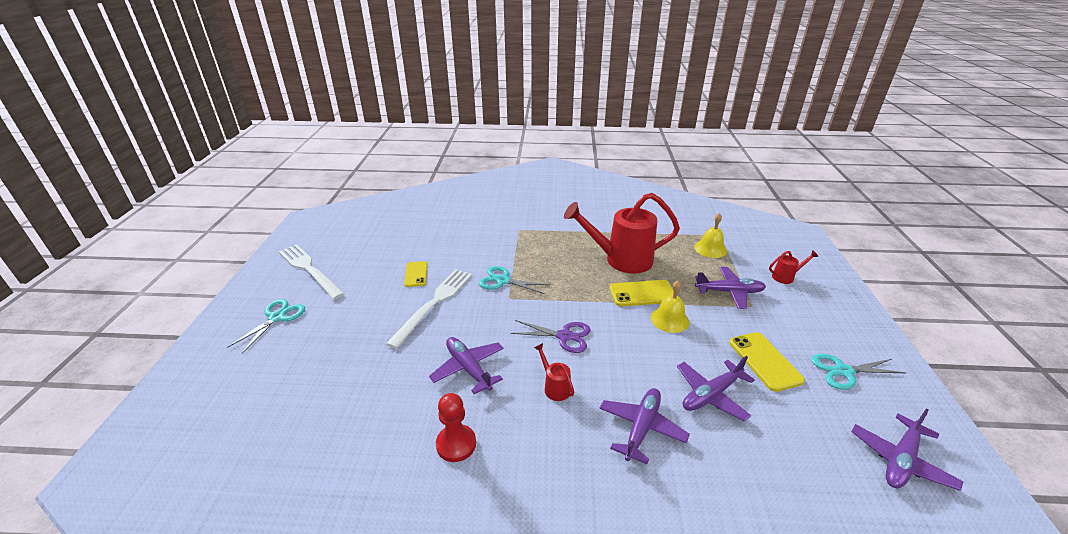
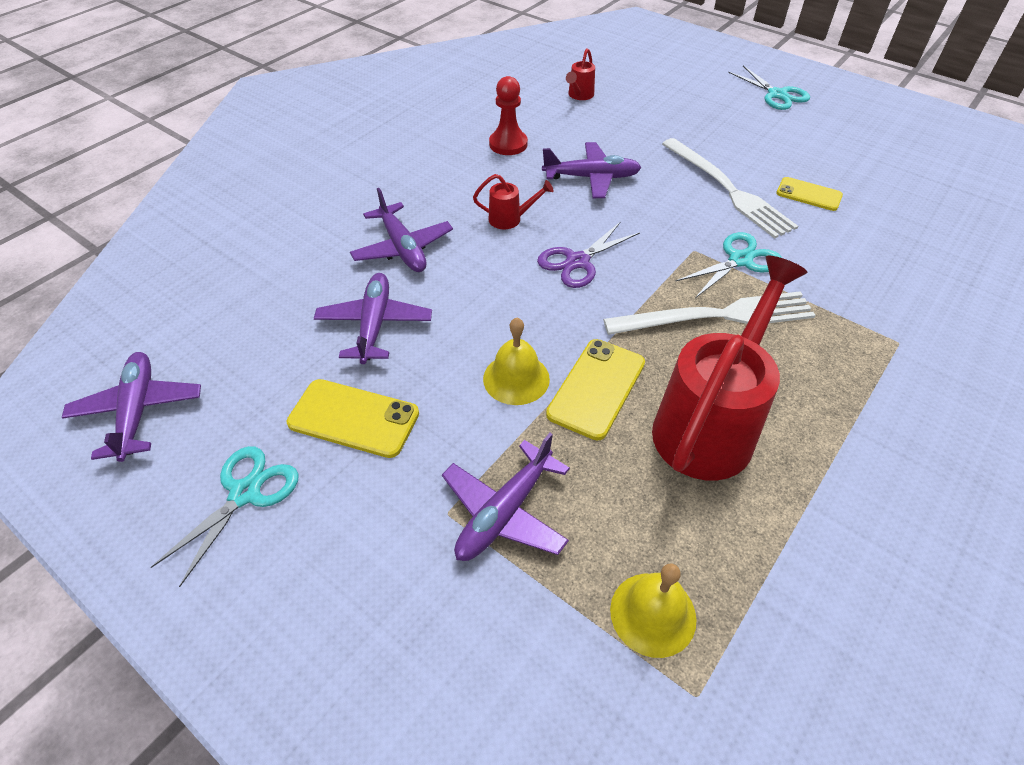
camera: 125 degrees right, 15 degrees up
white fork [279,244,345,300] -> white fork moved to [603,291,816,335]
red watering can [769,250,819,284] -> red watering can moved to [566,48,595,100]

